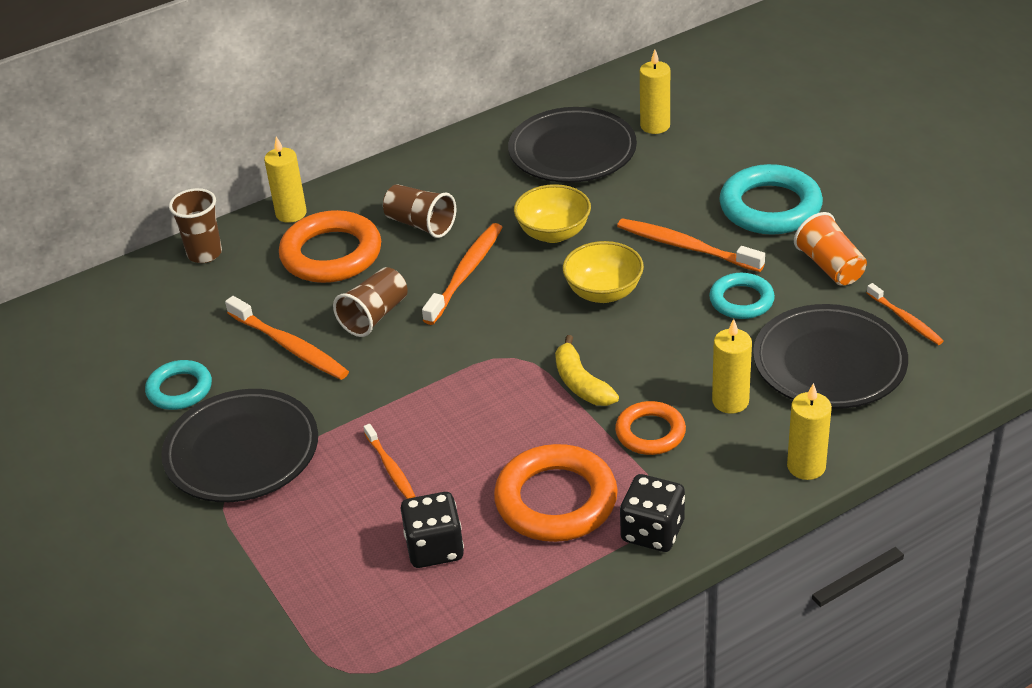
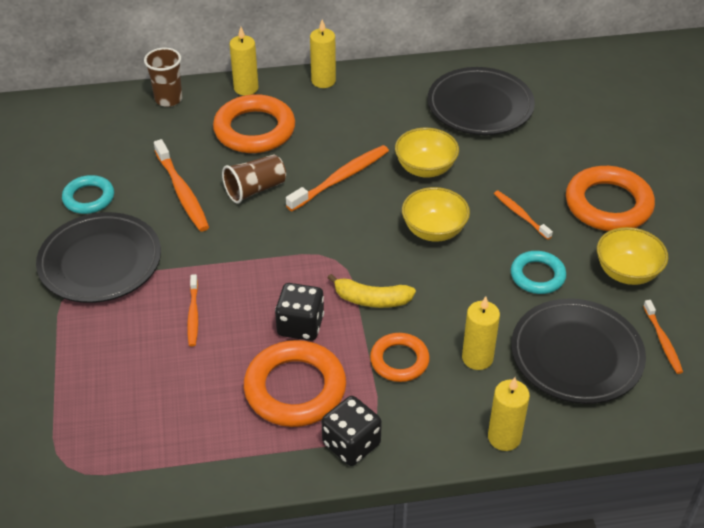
camera: 20 degrees right, 5 degrees up
brown cup [383,184,456,238] -> none
black dice [401,492,464,568] -> black dice moved to [275,283,324,341]
yellow banana [555,335,619,406] -> yellow banana turned 75 degrees counterclockwise [328,274,416,308]
orange toothbrush [617,218,765,272] -> orange toothbrush [494,191,553,240], size x0.60
yellow candle [640,49,670,134] -> yellow candle moved to [310,19,336,88]
turquoise ring [719,164,823,235] -> orange ring [566,166,655,231]
orange cup [794,212,867,286] -> yellow bowl [597,227,668,285]

